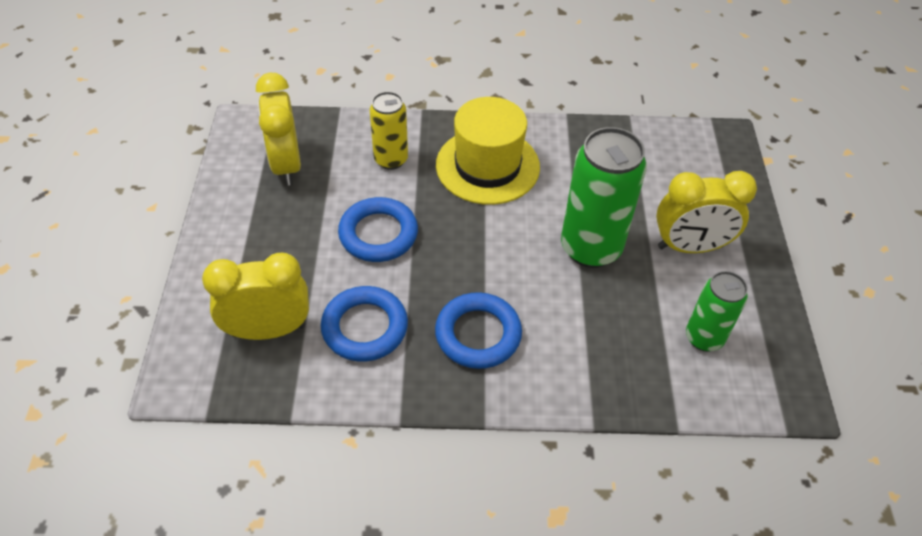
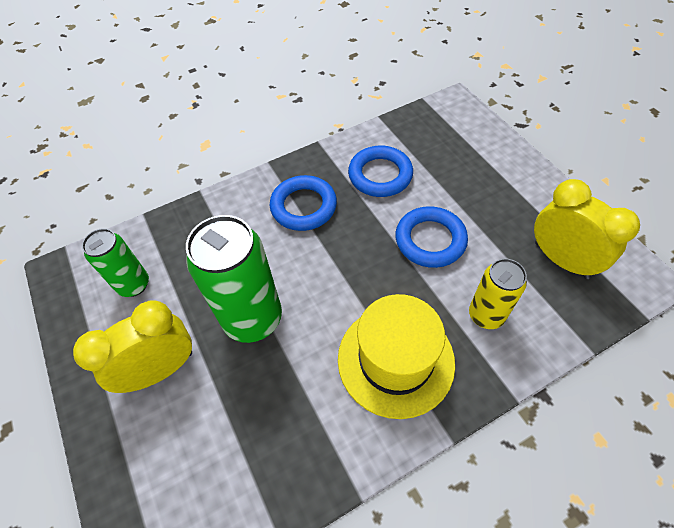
camera: 155 degrees right, 5 degrees up
yellow clock [202,253,309,340] -> none

